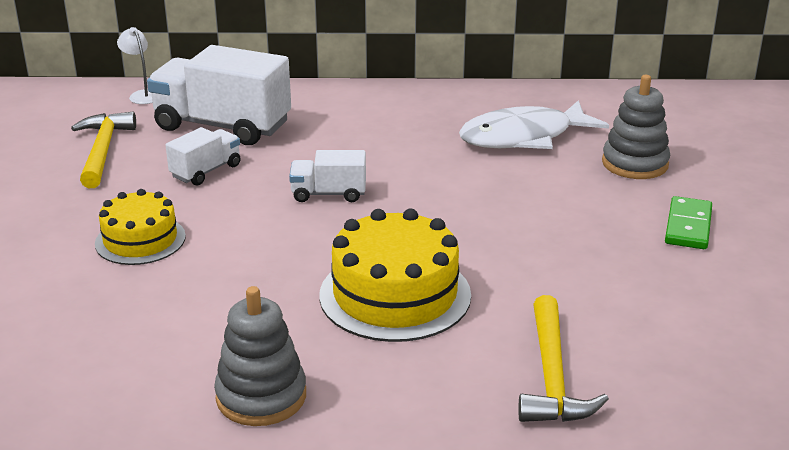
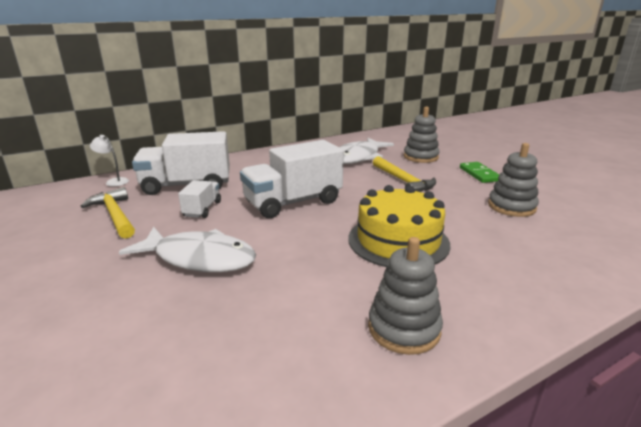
camera: 30 degrees left, 5 degrees down
yellow cake [95,189,186,265] -> white fish [119,227,256,272]
white truck [289,150,366,202] -> white truck [240,140,344,218], size x1.97
yellow hammer [518,295,609,422] -> yellow hammer moved to [373,156,436,192]
none -> grey stacking toy [488,143,539,217]

